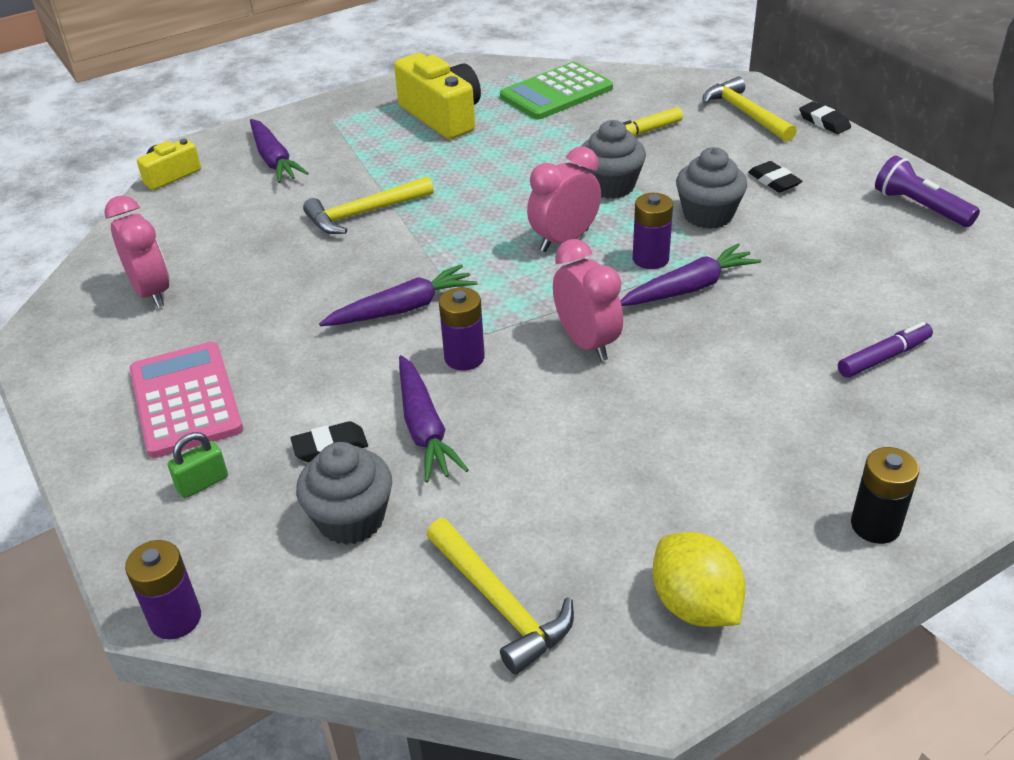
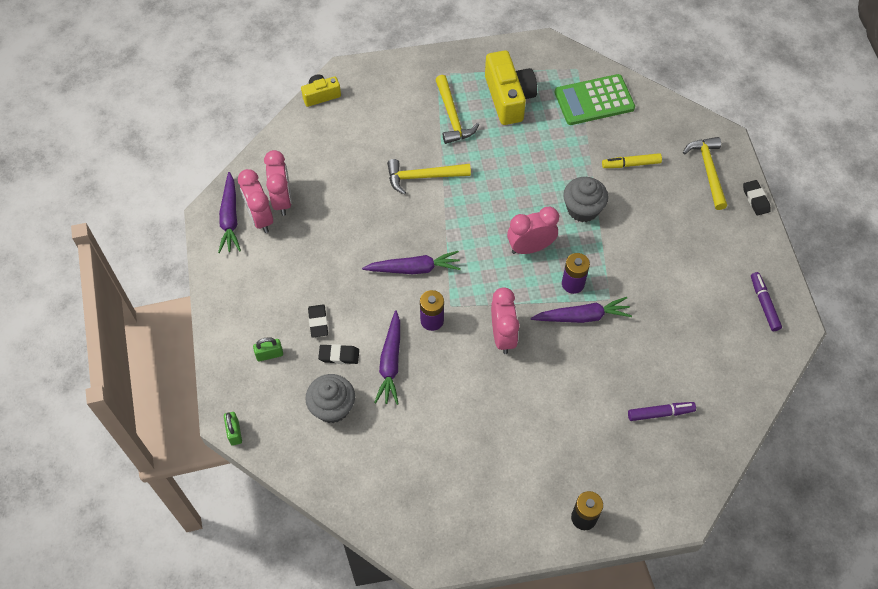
camera: 20 degrees right, 20 degrees up
purple battery [125,540,201,640] -> green padlock [224,412,242,445]
pink calculator [130,342,243,458] -> none
purple carrot [250,119,309,183] -> purple carrot moved to [218,172,241,253]
yellow hammer [426,518,574,674] -> yellow hammer moved to [435,75,479,144]
yellow lemon [653,532,746,627] -> none
grey cupcake [676,147,747,229] -> none
black eraser [748,161,802,193] -> black eraser moved to [308,304,328,338]
purple flashlight [875,155,980,227] -> purple marker [751,272,782,331]
none -> pink clock [238,169,273,233]

